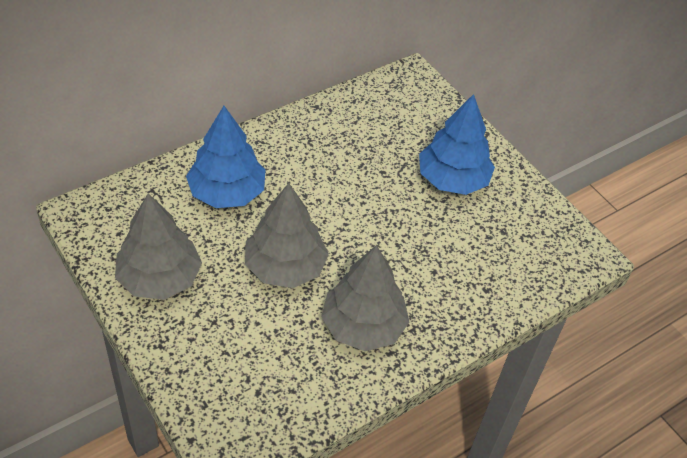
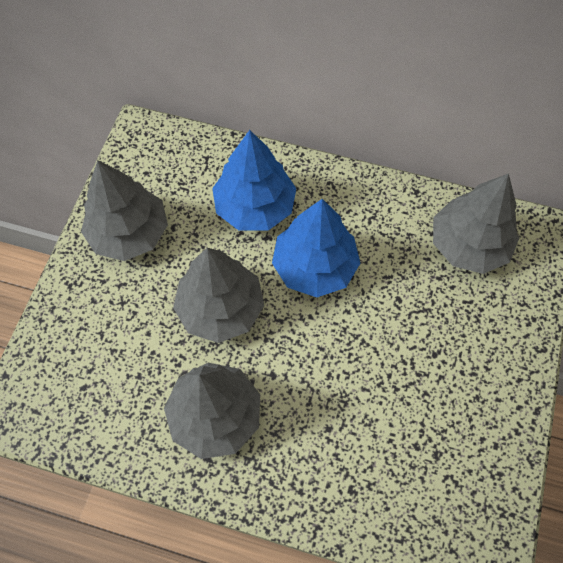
camera: 55 degrees right, 15 degrees up
blue tree [419,94,495,195] -> blue tree moved to [272,199,360,297]
none -> grey tree [433,174,519,274]

